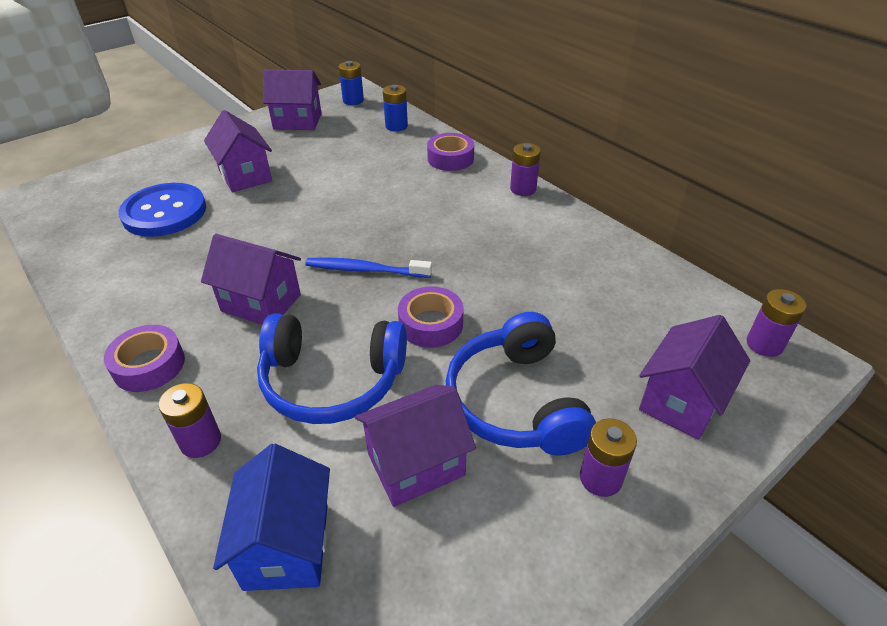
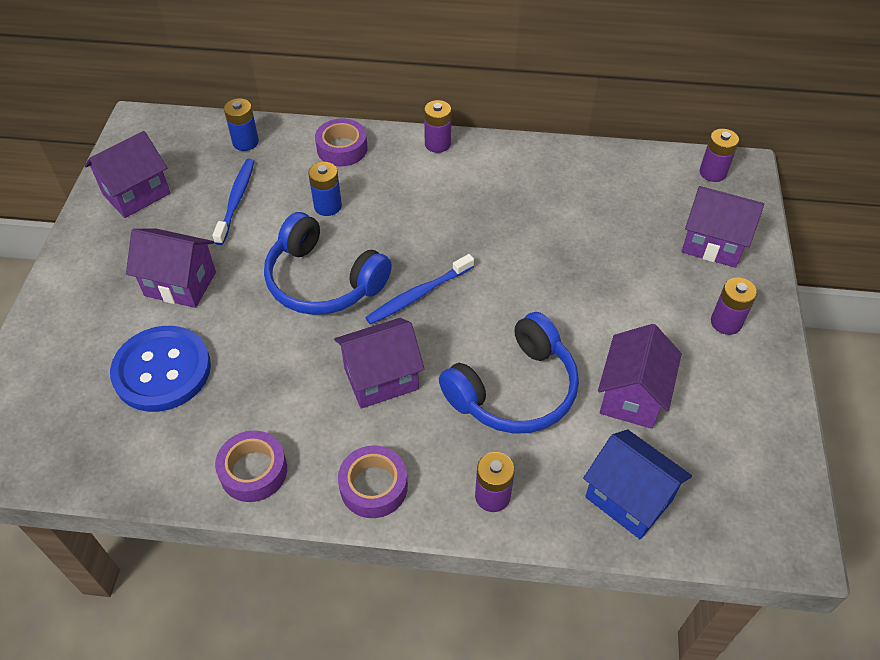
camera: 45 degrees left, 10 degrees up
blue battery [339,61,364,105] -> blue battery moved to [308,162,342,216]
purple tape [398,286,463,348] -> purple tape moved to [215,430,287,502]
blue headphones [446,312,596,456] -> blue headphones moved to [264,212,392,315]
purple house [639,315,750,440] -> purple house turned 60 degrees counterclockwise [681,186,764,268]
none -> blue toothbrush [212,159,254,245]

